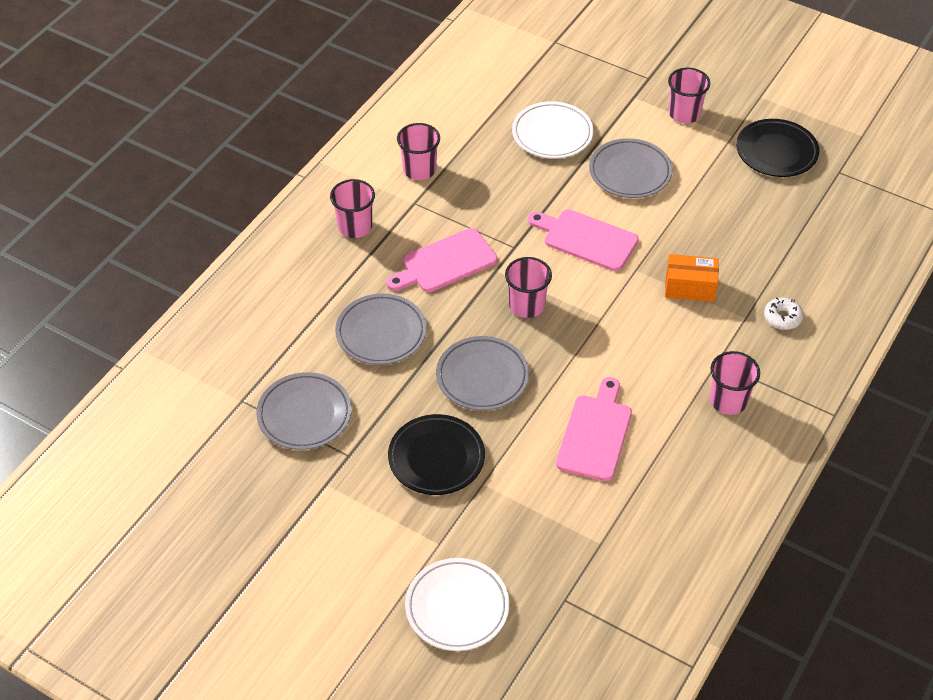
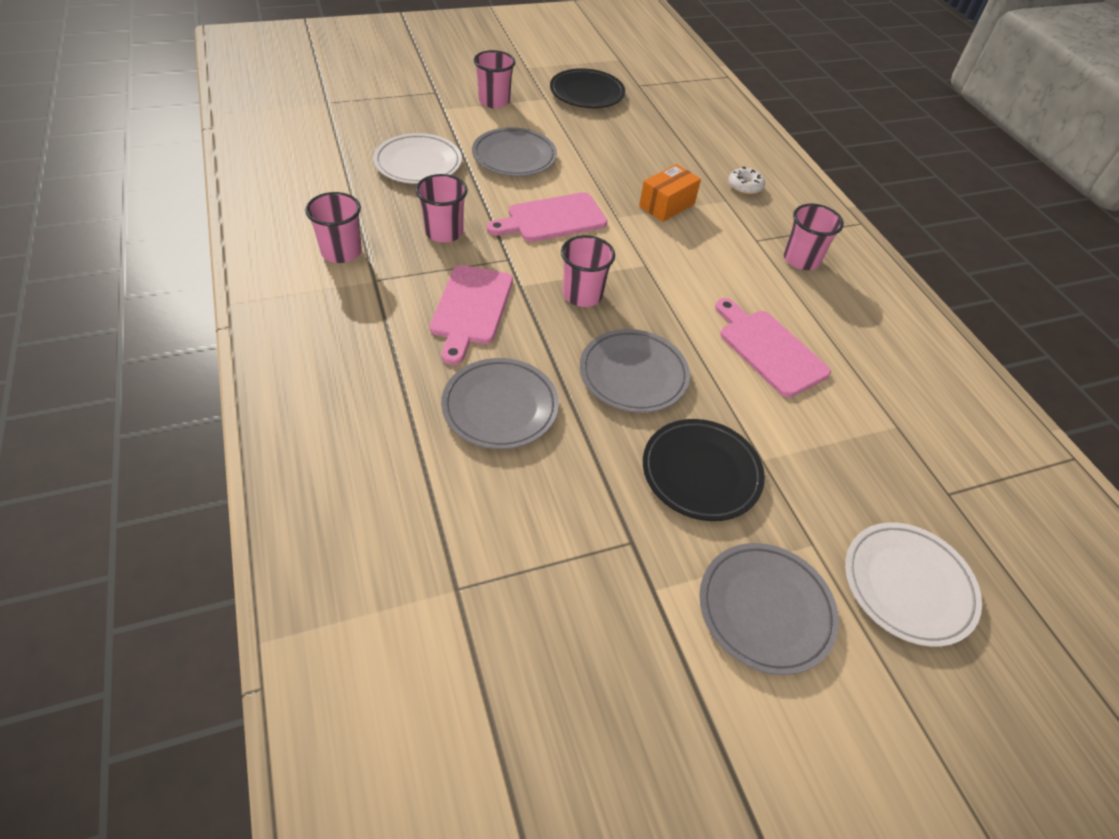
camera: 55 degrees left, 0 degrees up
grey plate [256,372,352,450] -> grey plate moved to [699,543,839,675]
pink cup [330,179,375,238] -> pink cup moved to [416,174,468,243]

